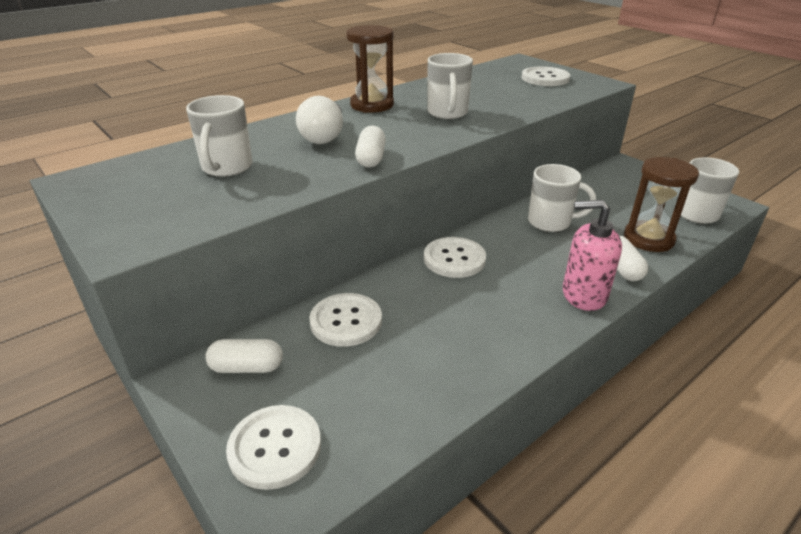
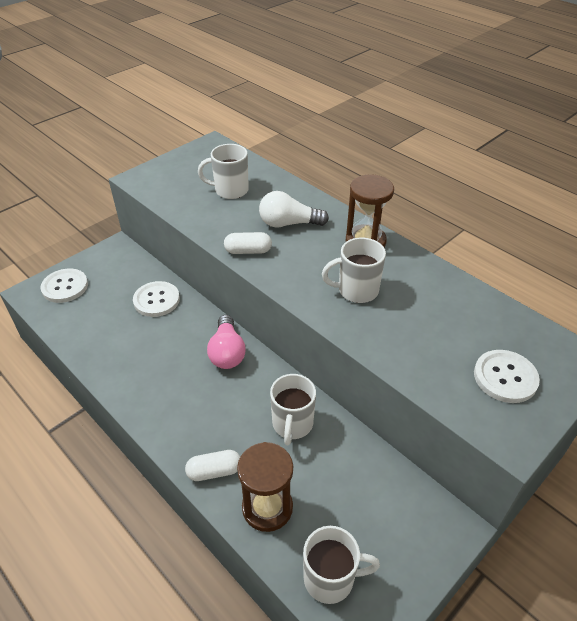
camera: 85 degrees right, 10 degrees up
white capsule [205,339,283,373] -> none
white button [424,237,486,278] -> pink light bulb [207,315,246,369]
pink soap dispenser [563,200,622,311] -> none

